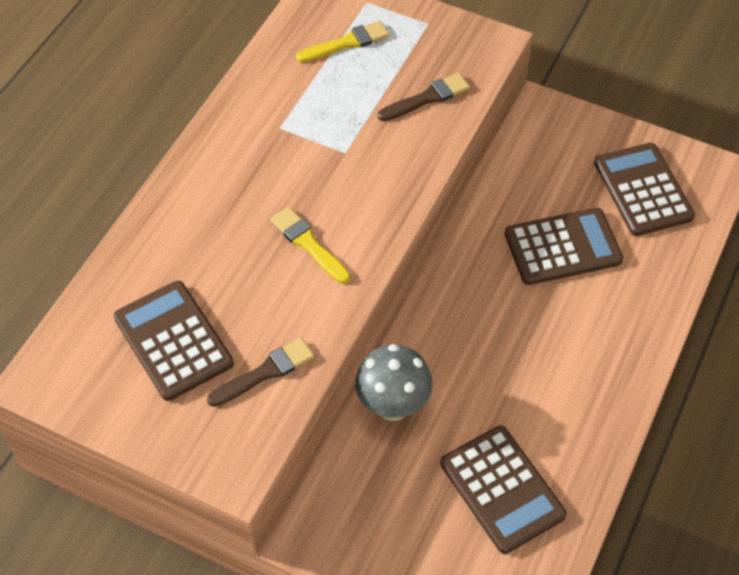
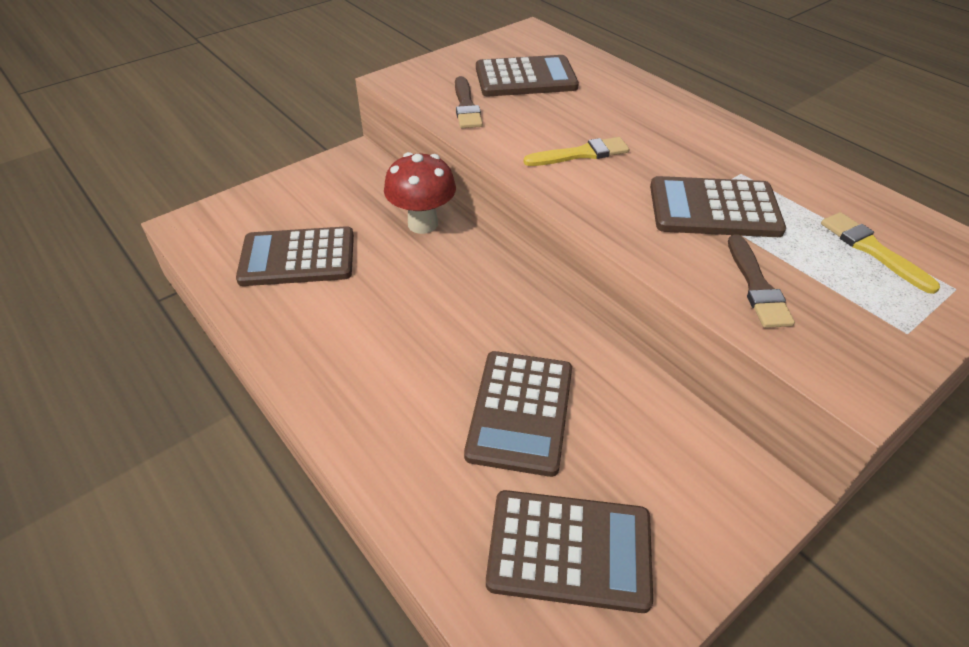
camera: 115 degrees right, 10 degrees down
yellow brush [296,21,389,63] -> yellow brush turned 150 degrees clockwise [821,212,940,294]
grey mushroom [355,344,432,421] -> red mushroom [384,152,456,234]
none -> brown calculator [650,176,786,237]

